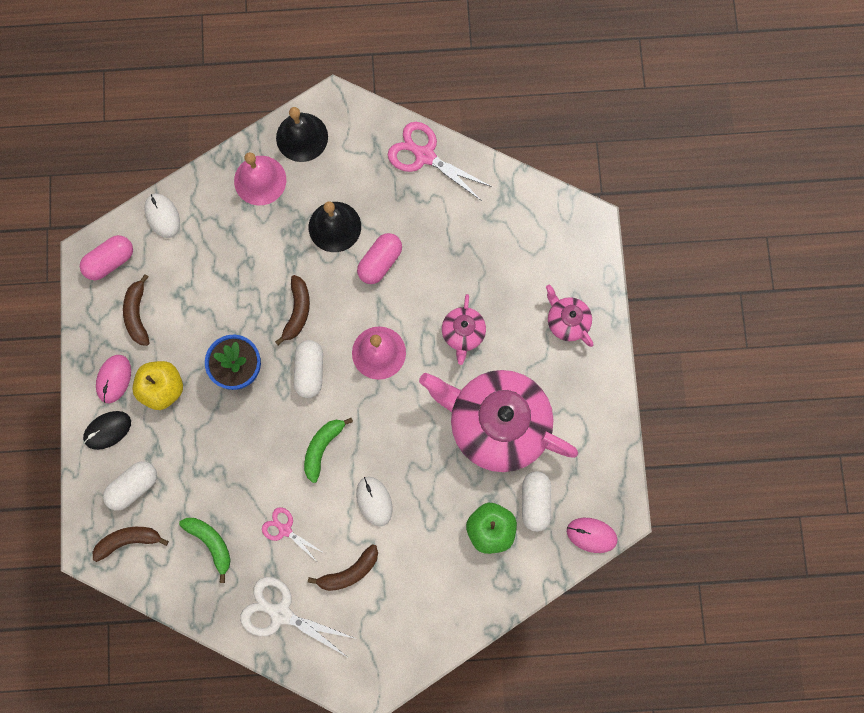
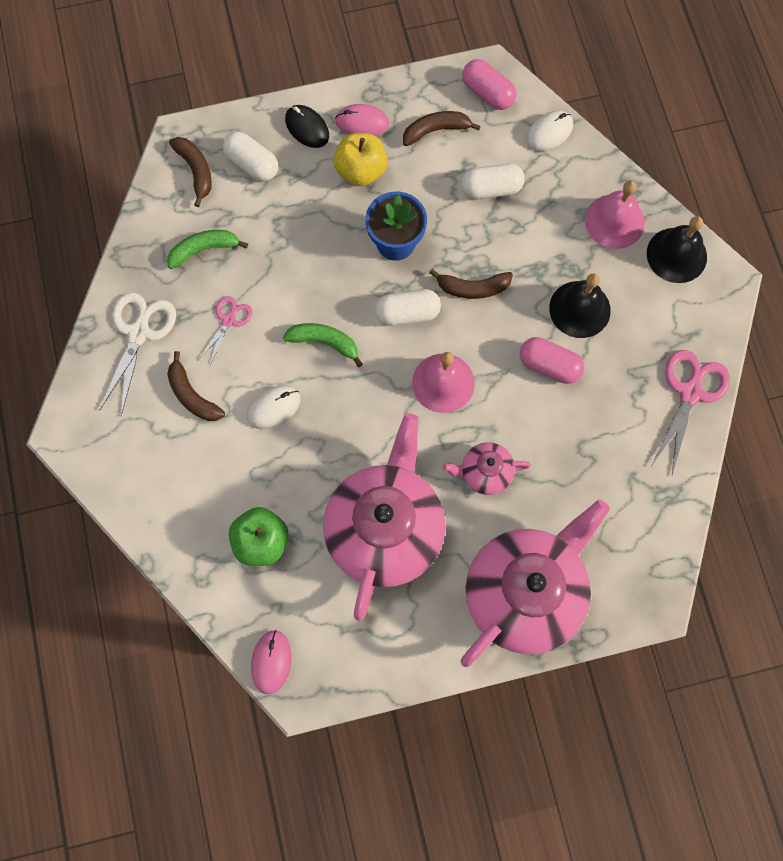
camera: 80 degrees right, 5 degrees down
green banana [179,518,231,583] -> green banana turned 150 degrees counterclockwise [167,230,248,269]
white capsule [522,471,551,532] -> white capsule moved to [461,164,525,199]
pink teapot [546,285,593,347] -> pink teapot [461,500,610,667], size x2.22

